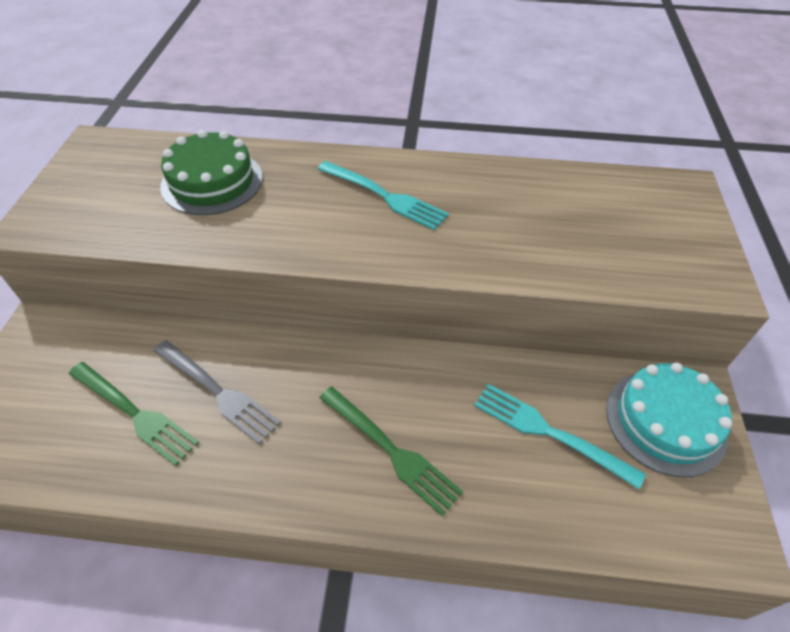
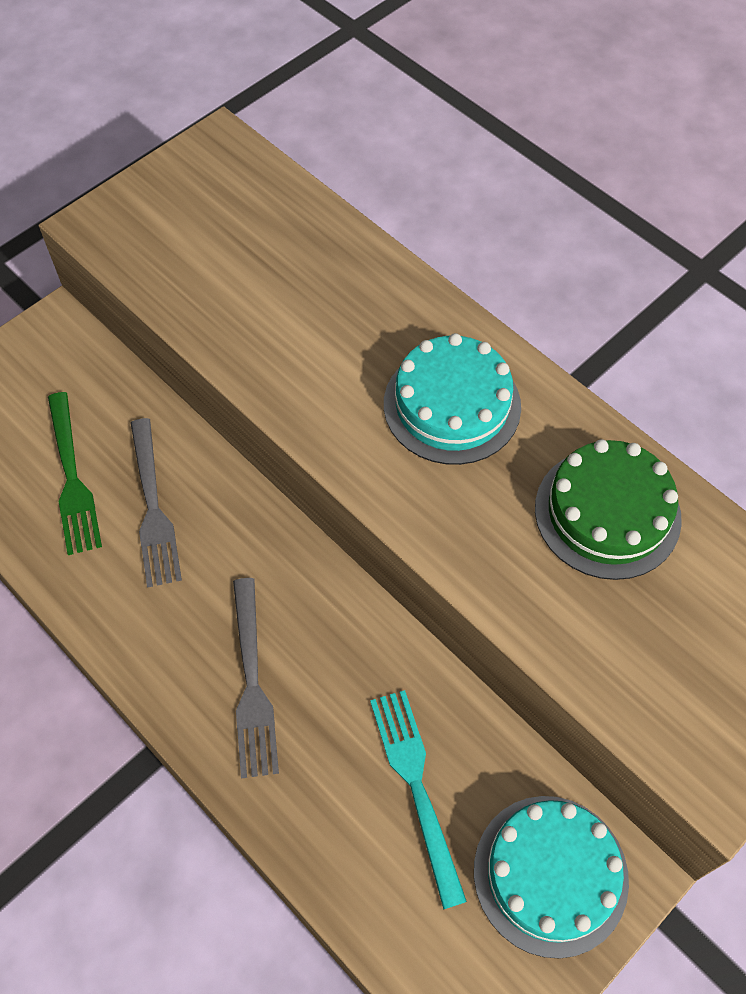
camera: 40 degrees right, 10 degrees up
green cake [160,130,263,215] -> green cake moved to [535,439,682,580]
turquoise fork [318,161,449,230] -> turquoise cake [384,333,521,465]
green fork [319,387,463,516] -> grey fork [233,578,279,779]

